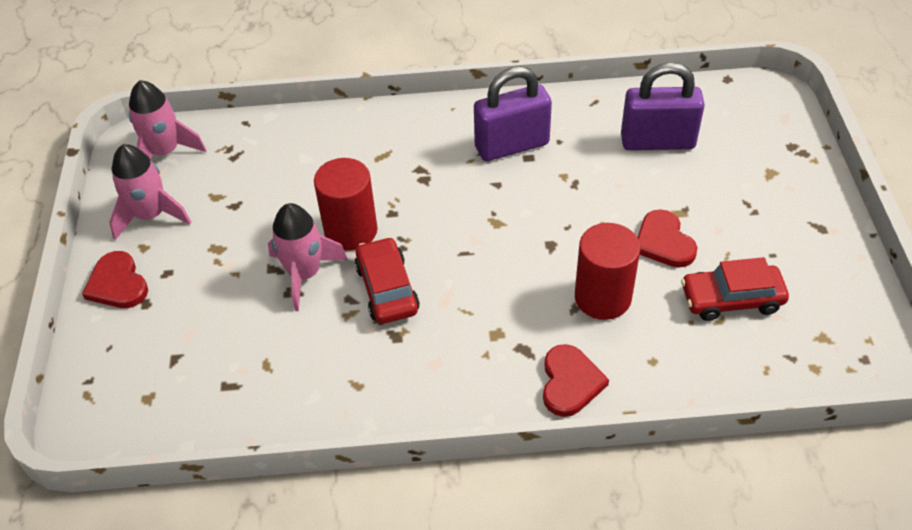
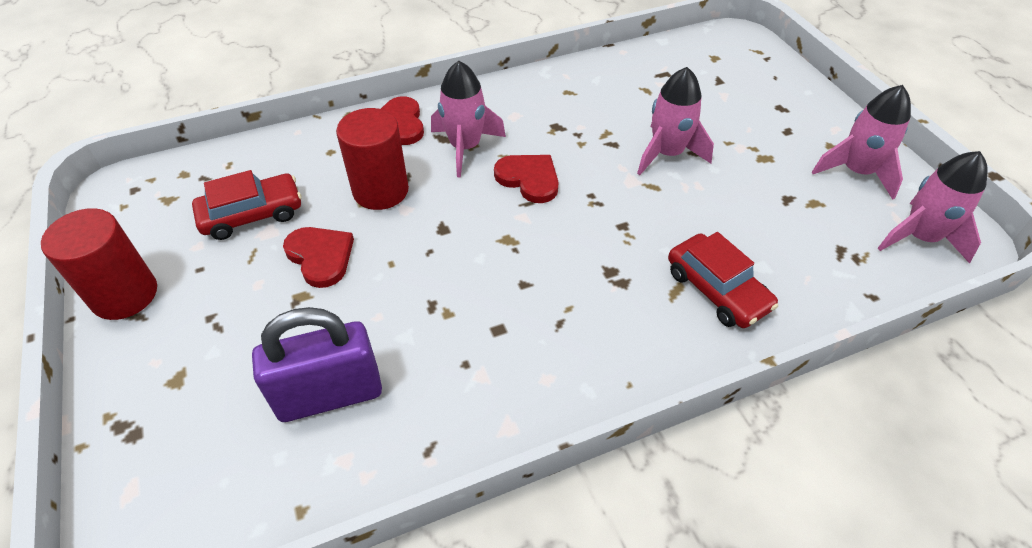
camera: 160 degrees right, 0 degrees up
red heart [82,251,148,308] -> red heart moved to [494,155,559,203]
red cylinder [314,158,377,251] -> red cylinder moved to [41,208,157,320]
red car [355,237,420,324] -> red car moved to [668,232,778,328]
purple padlock [474,66,552,161] -> none
none -> pink rocket [431,61,506,178]

